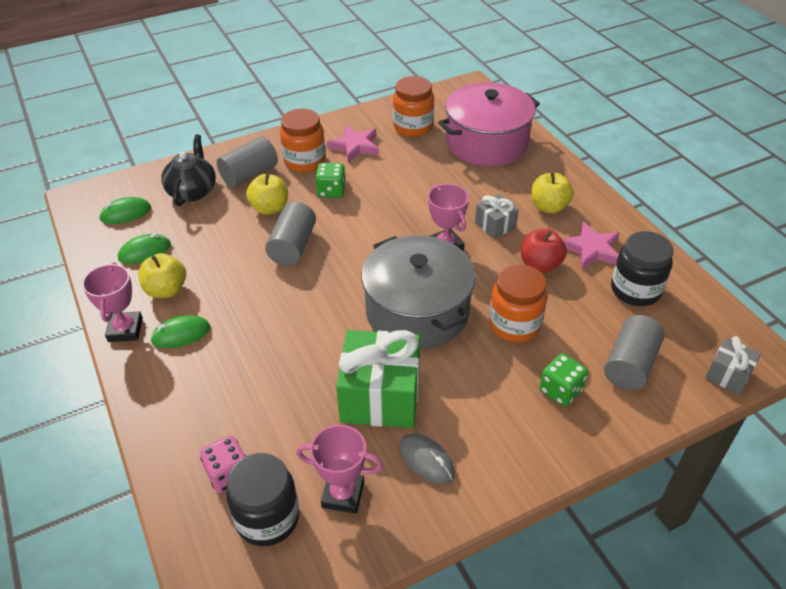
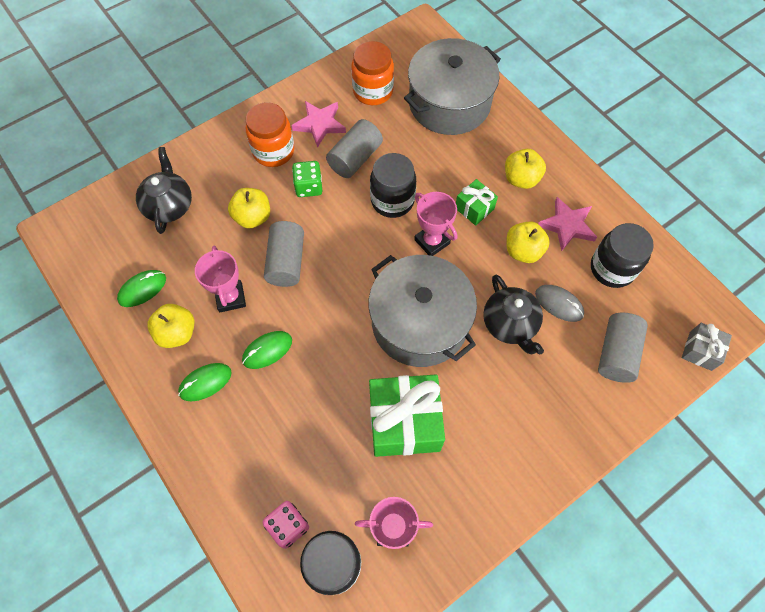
camera: 10 degrees left, 20 degrees up
pink trophy [82,262,143,342] -> pink trophy moved to [195,246,246,312]
green mouse [99,197,151,224] -> green mouse moved to [242,331,292,369]
grey cylinder [217,137,278,187] -> grey cylinder moved to [326,119,383,178]
grey mouse [399,433,455,484] -> grey mouse moved to [535,285,584,322]
pink pot [438,82,540,166] -> grey pot [404,38,501,135]
grey gift [475,194,519,239] -> green gift [456,179,498,226]
orange jar [489,264,547,342] -> black teapot [483,275,544,354]
red apple [521,229,567,273] -> yellow apple [506,221,550,263]
green dice [539,353,588,406] -> none
none -> black jar [370,153,416,218]

